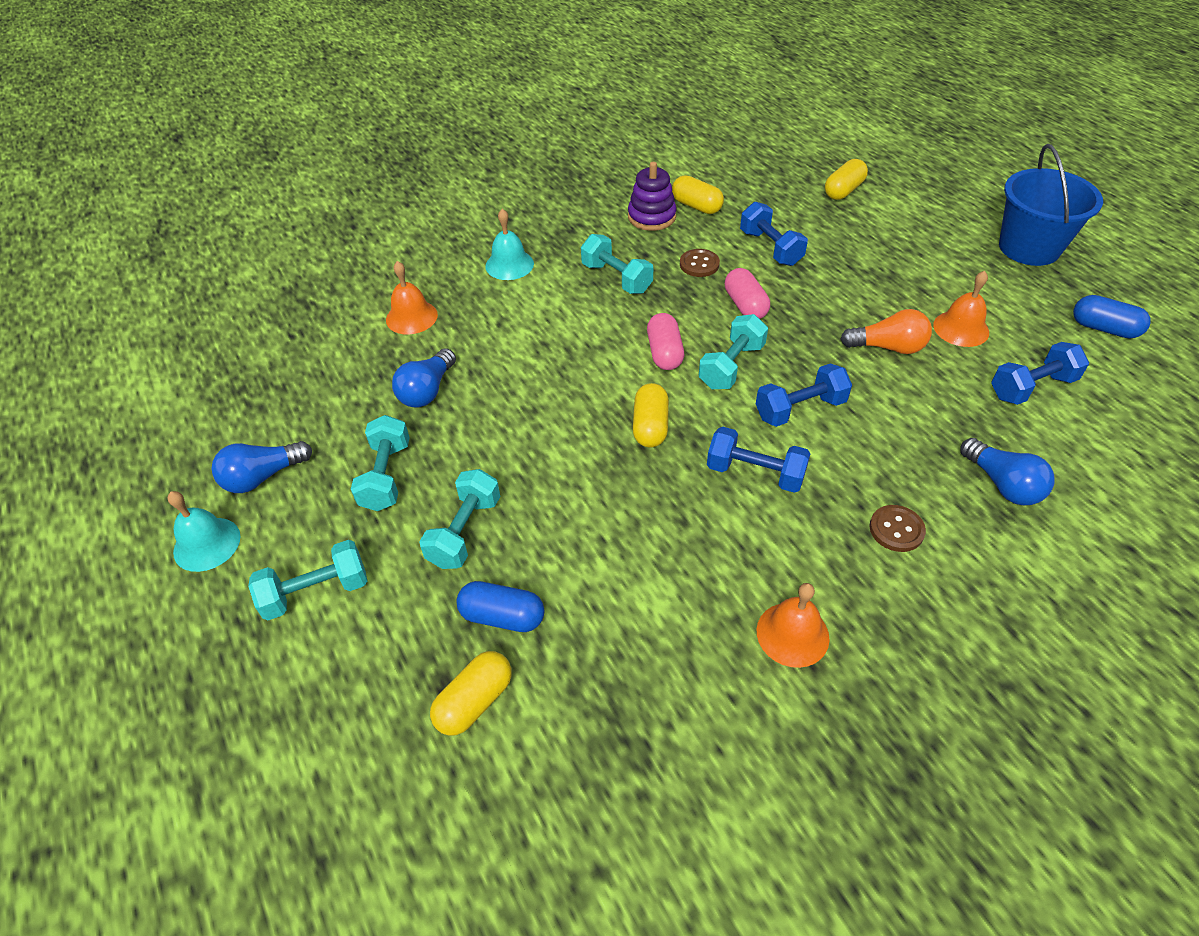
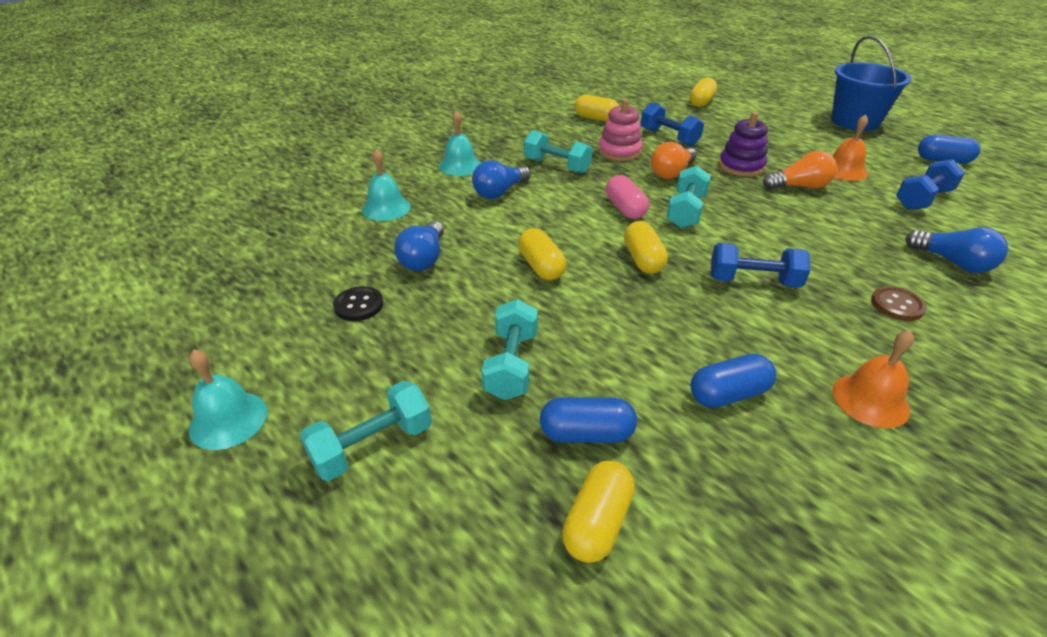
camera: 15 degrees left, 10 degrees down
blue light bulb [211,441,312,493] -> blue light bulb moved to [472,160,531,199]
turquoise dumbbell [351,415,410,511] -> none
orange bell [386,261,438,334] -> turquoise bell [362,149,411,221]
purple stacking toy [628,162,676,231] -> purple stacking toy moved to [719,112,768,177]
brown button [680,249,720,277] -> pink stacking toy [598,99,643,161]
pink capsule [725,268,770,319] -> orange light bulb [651,142,697,179]
blue dumbbell [756,364,852,427] -> none
none -> black button [333,286,383,321]
none -> yellow capsule [518,228,566,281]
none -> blue capsule [690,354,776,408]

